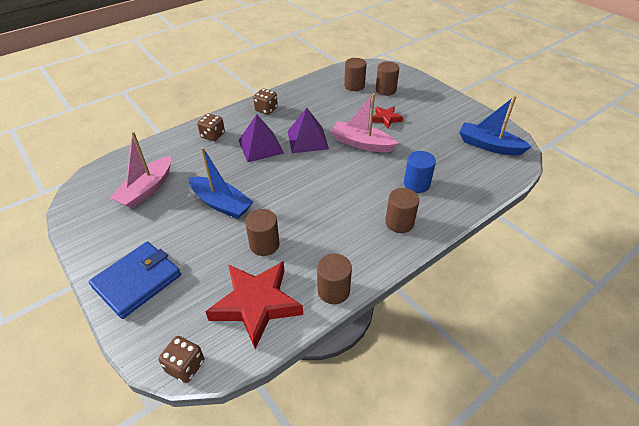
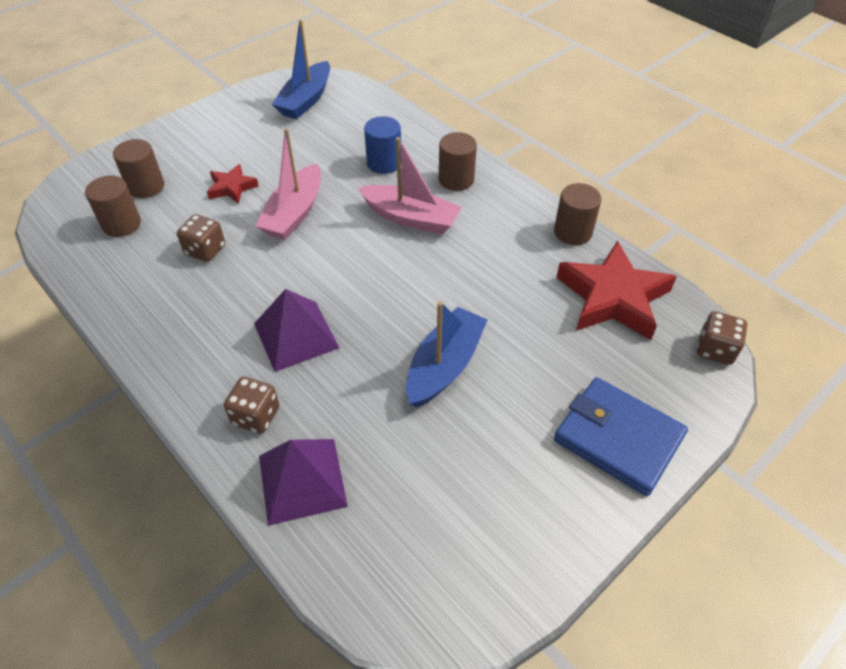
camera: 95 degrees left, 5 degrees up
pink boat [109,132,171,209] -> pink boat moved to [358,137,462,234]
brown cylinder [245,209,280,256] -> none
brown dice [253,88,278,115] -> brown dice moved to [177,214,225,262]
purple pyramid [287,108,329,153] -> purple pyramid moved to [259,439,348,526]

